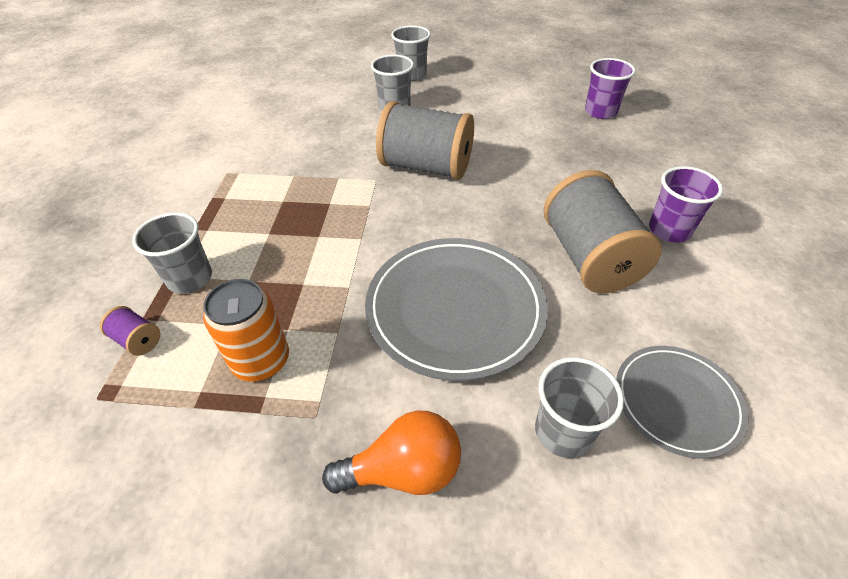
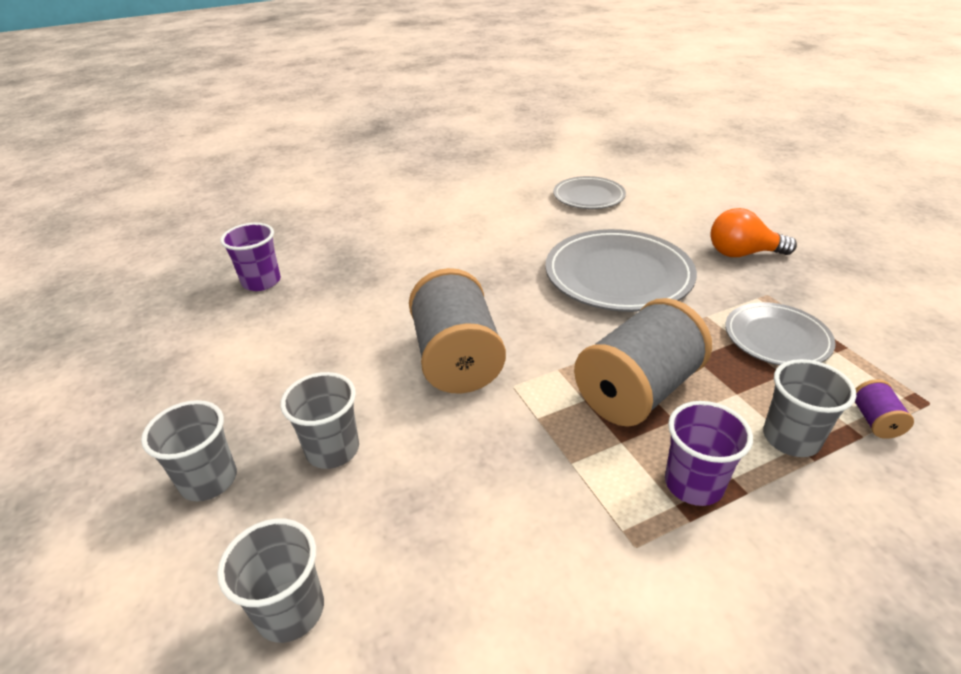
camera: 120 degrees left, 10 degrees down
orange can [203,279,289,382] -> grey plate [725,302,836,365]
orange light bulb [322,410,461,495] -> orange light bulb turned 45 degrees counterclockwise [710,208,797,257]
grey cup [535,357,624,458] -> grey cup moved to [217,518,324,643]
grey spool [544,170,662,293] -> grey spool moved to [574,298,712,427]
purple cup [649,166,723,242] -> purple cup moved to [665,401,753,506]

